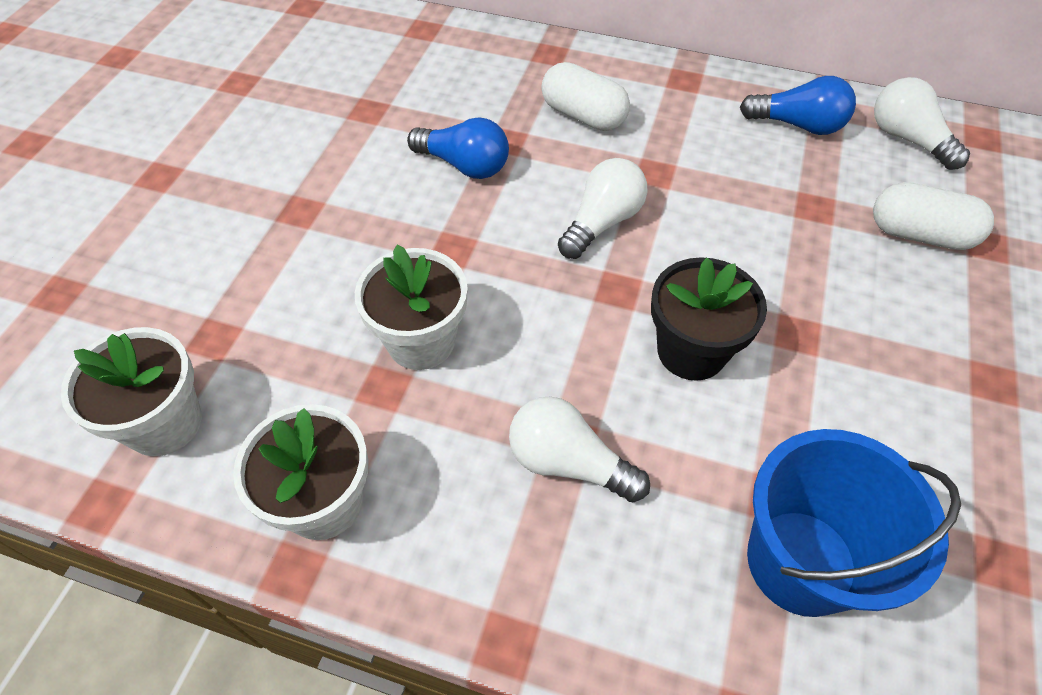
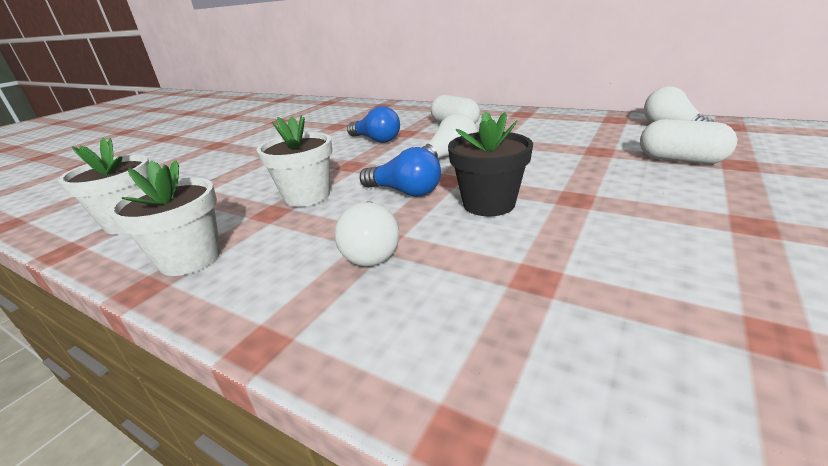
camera: 15 degrees right, 25 degrees down
white light bulb [509,396,650,502] -> white light bulb turned 135 degrees counterclockwise [334,201,399,266]
blue light bulb [740,76,856,135] -> blue light bulb moved to [360,147,441,197]
blue bucket [747,429,961,617] -> none

